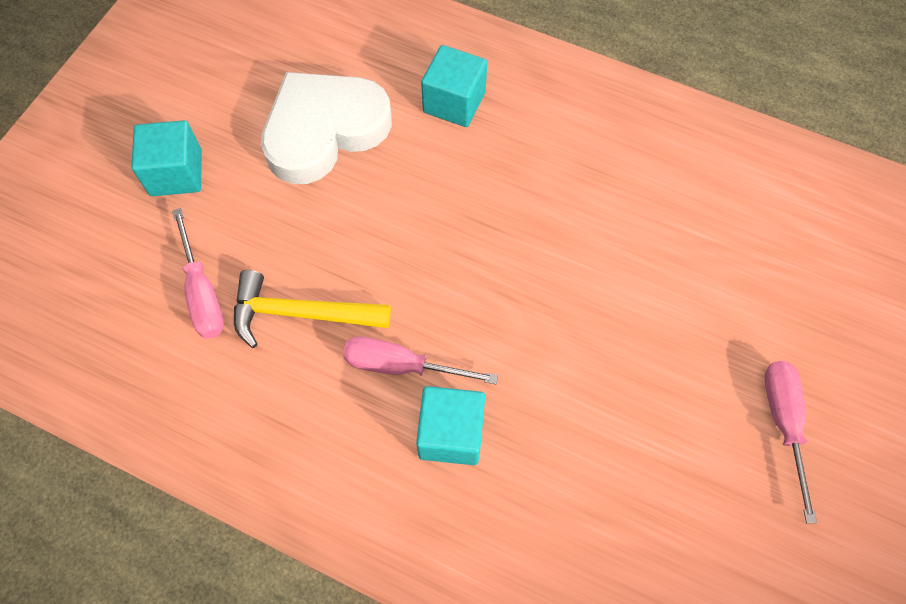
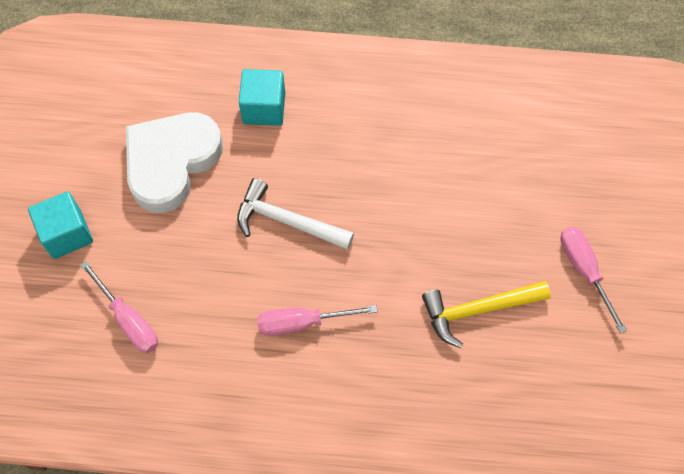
camera: 20 degrees left, 0 degrees up
yellow hammer [234,270,391,348] -> yellow hammer moved to [422,281,551,348]
turquoise cube [416,386,485,465] -> none
none -> white hammer [237,178,354,250]

